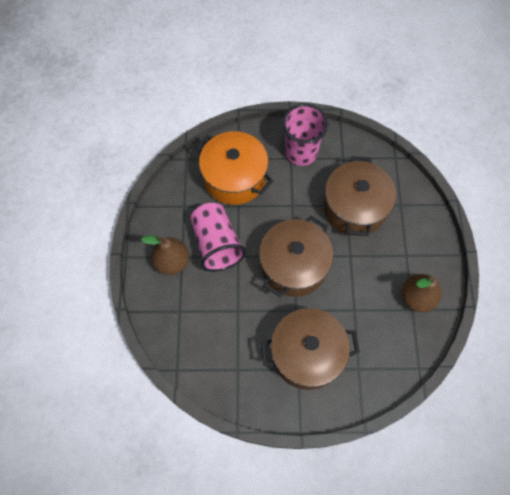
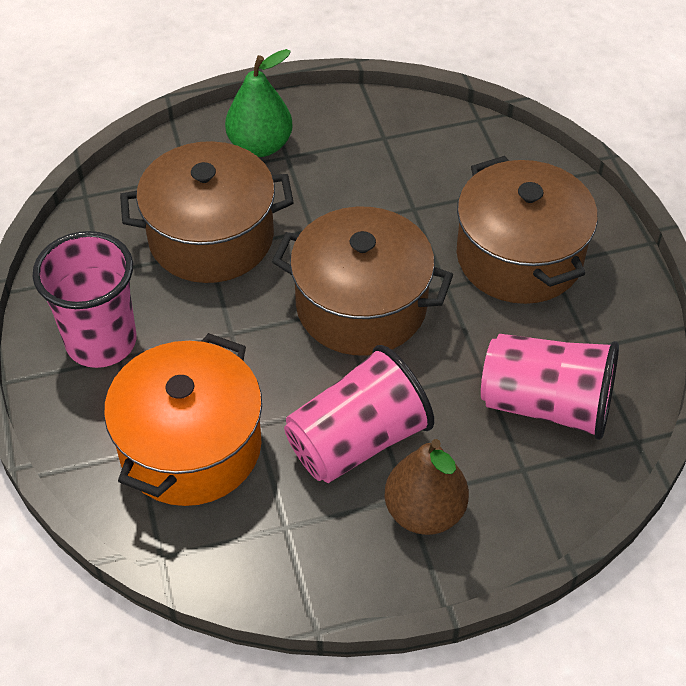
camera: 105 degrees left, 15 degrees down
brown pear [401,274,441,312] -> none
none -> green pear [225,49,293,157]
none -> pink cup [481,334,619,440]

